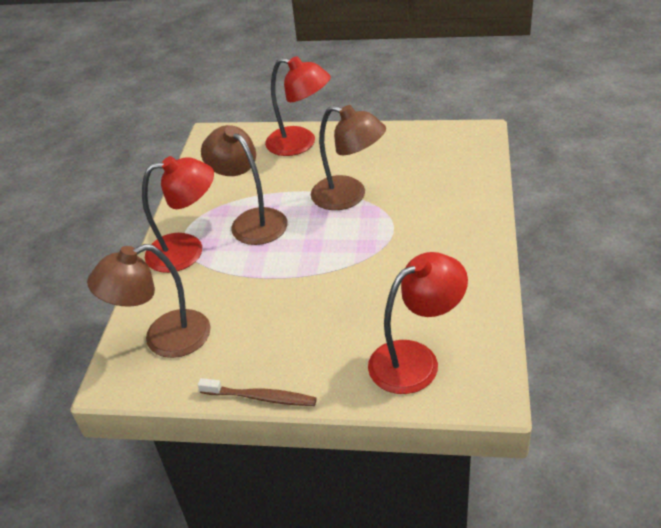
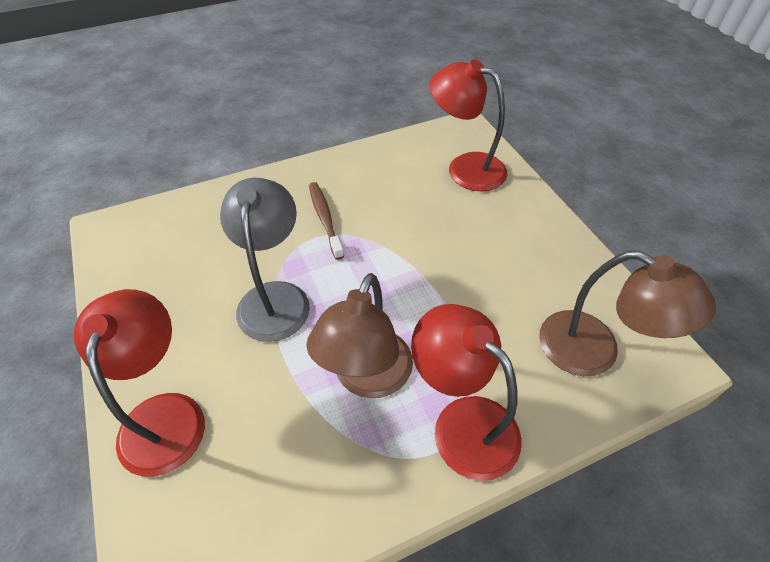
camera: 125 degrees left, 10 degrees up
brown toothbrush [198,378,317,406] -> brown toothbrush moved to [309,182,344,260]
brown lamp [311,105,386,210] -> grey lamp [220,177,310,342]

